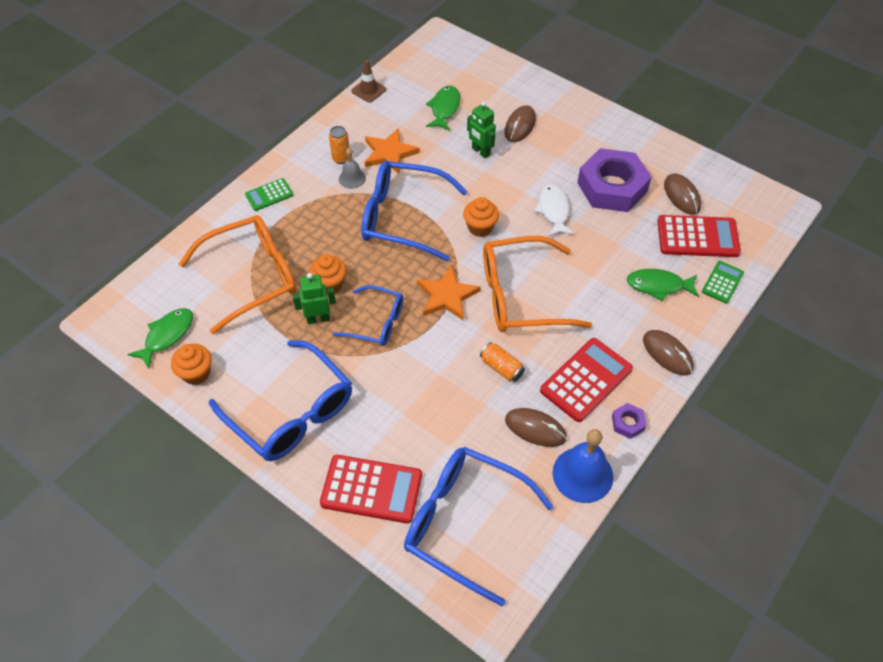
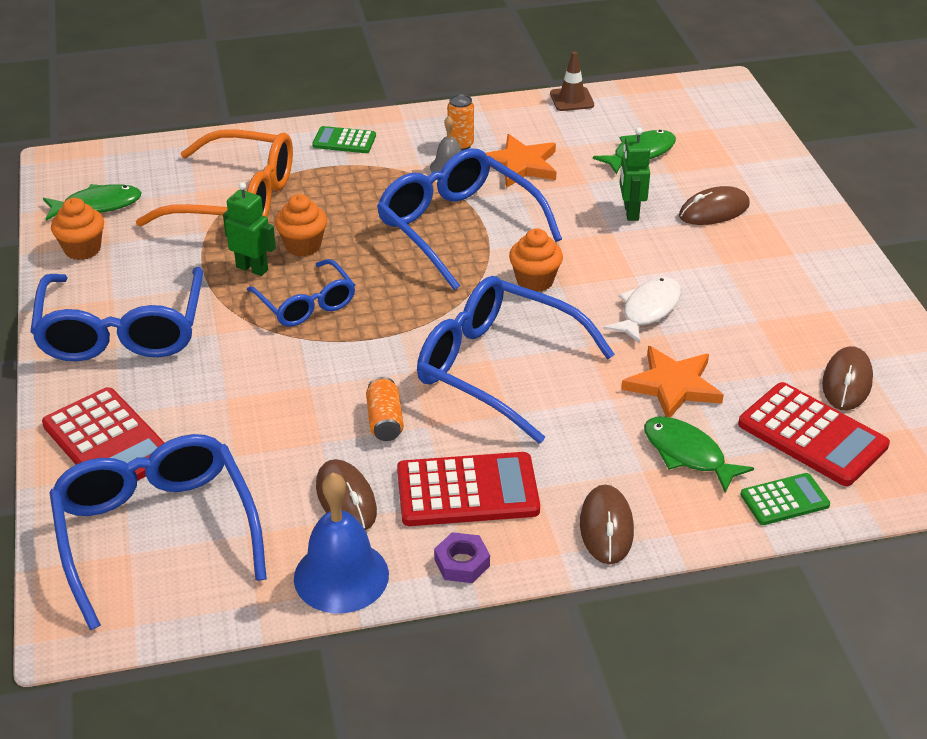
camera: 40 degrees right, 15 degrees down
orange star [417,265,481,320] -> orange star moved to [621,346,724,418]
orange glasses [483,236,592,332] -> blue glasses [417,276,615,444]
purple nut [577,148,652,212] -> none

